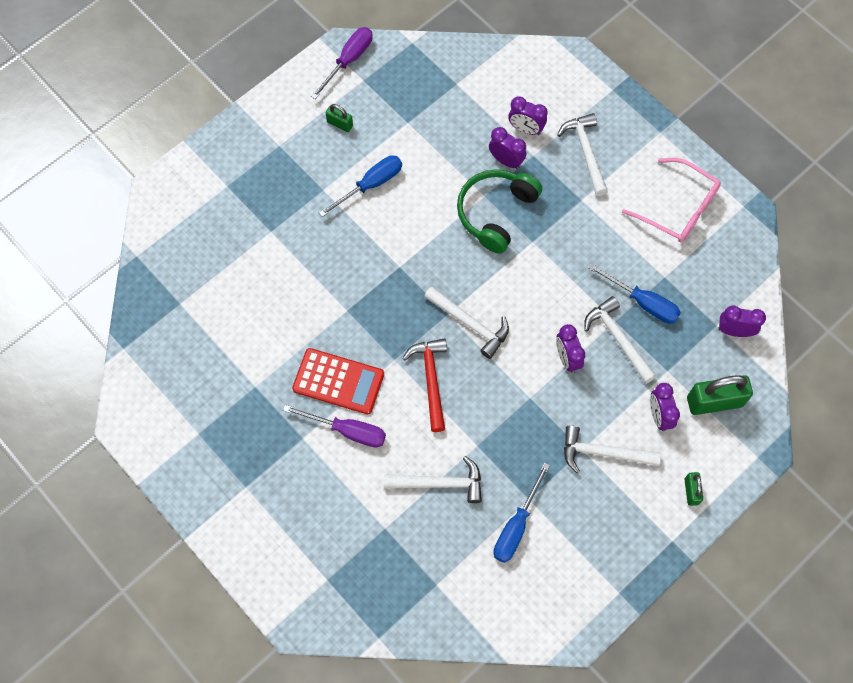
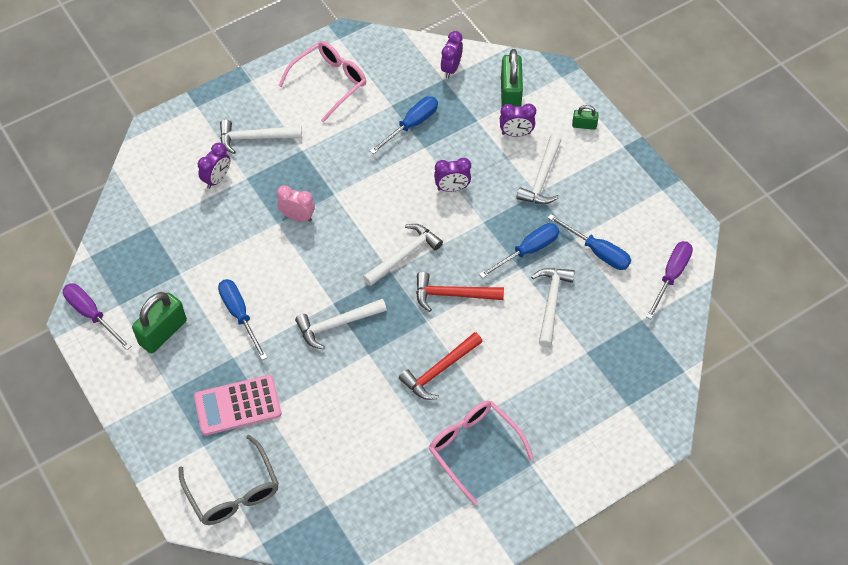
camera: 80 degrees left, 10 degrees down
purple screwdriver [283,405,386,447] -> purple screwdriver moved to [646,241,693,319]
red calculator [292,348,384,414] -> red hammer [399,332,483,400]
green padlock [326,104,353,132] -> green padlock [132,292,187,353], size x1.94
green headphones [457,169,542,254] -> pink clock [277,185,315,222]
purple clock [489,127,526,169] -> none
white hammer [584,296,657,384] -> white hammer moved to [295,299,387,350]
none -> grey glasses [178,435,279,525]
none -> pink calculator [194,375,282,435]
none -> pink glasses [429,401,534,505]
none -> blue screwdriver [479,223,559,278]

